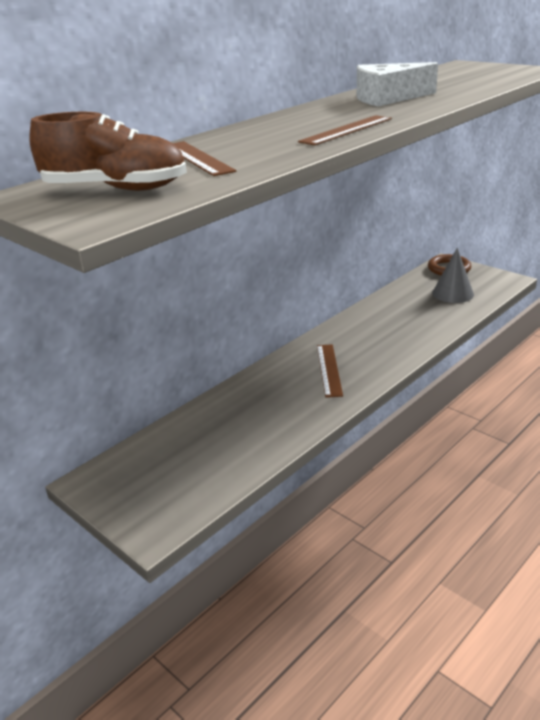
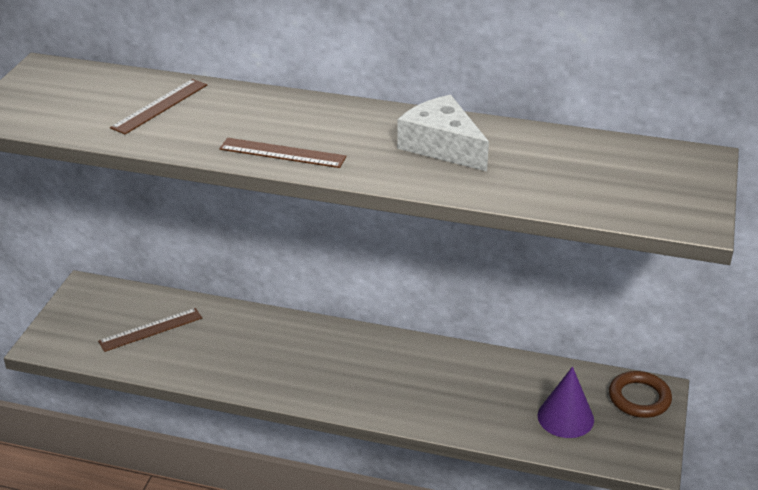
camera: 60 degrees right, 5 degrees up
brown shoe [29,112,187,191] -> none
brown ruler [317,344,343,398] -> brown ruler moved to [98,308,202,352]
grey cone [432,248,474,303] -> purple cone [538,367,594,438]

